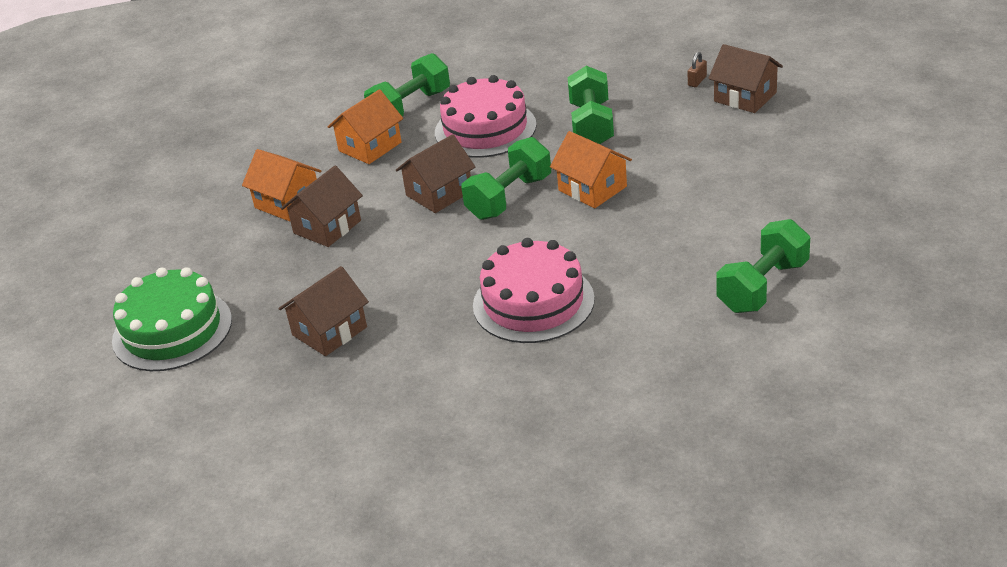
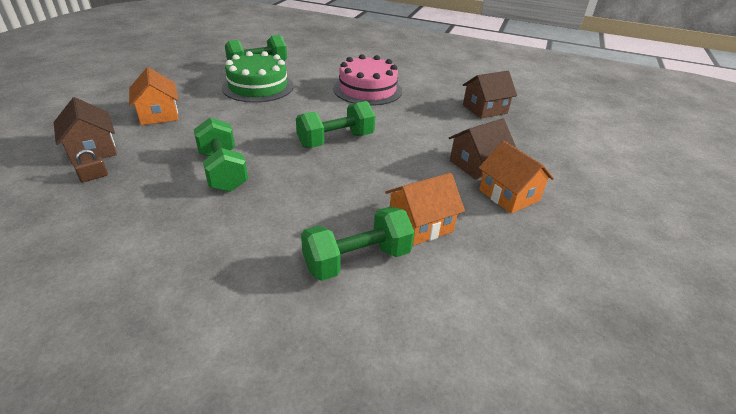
camera: 165 degrees left, 0 degrees up
green cake [112,267,232,371] -> green cake moved to [222,51,294,103]
brown house [396,134,475,213] -> none
pink cake [435,75,536,158] -> none
orange house [550,131,632,208] -> orange house moved to [129,67,178,125]
green dumbbell [568,66,614,144] -> green dumbbell turned 45 degrees counterclockwise [193,118,248,192]

